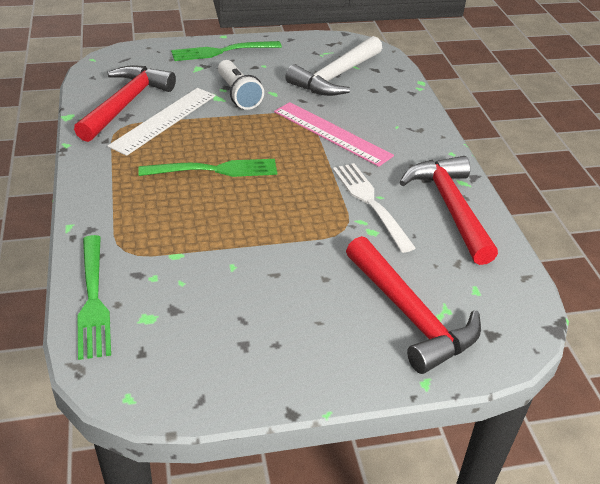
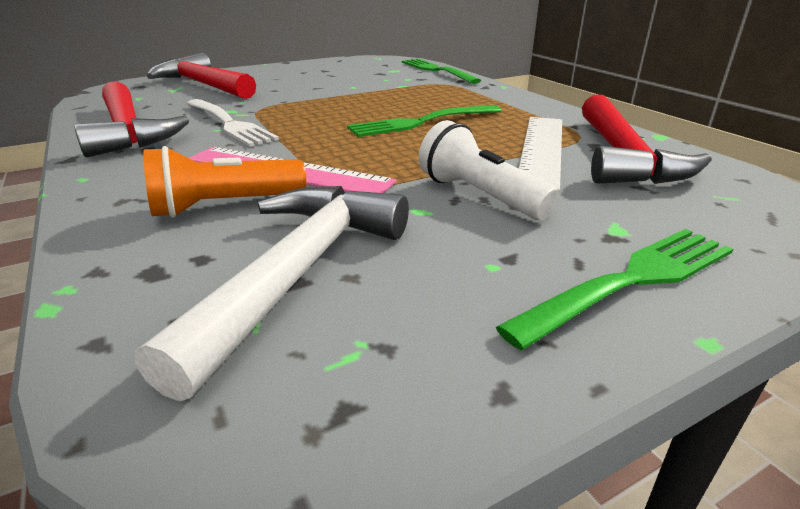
camera: 165 degrees right, 10 degrees down
none -> orange flashlight [143,146,306,218]

